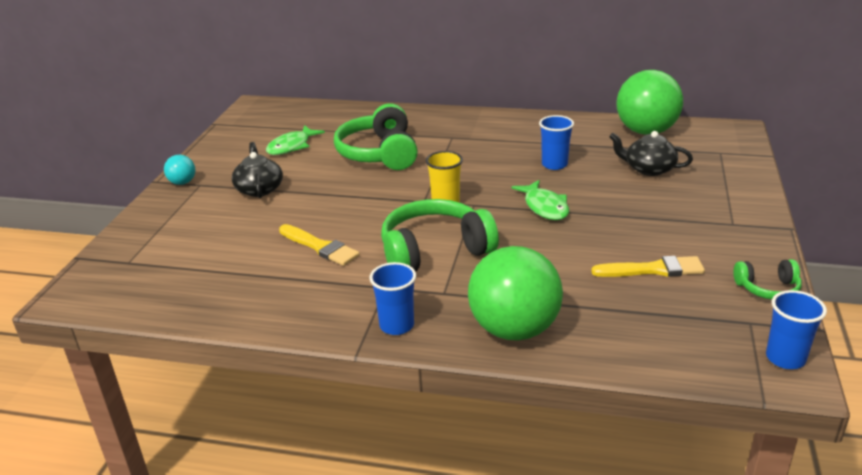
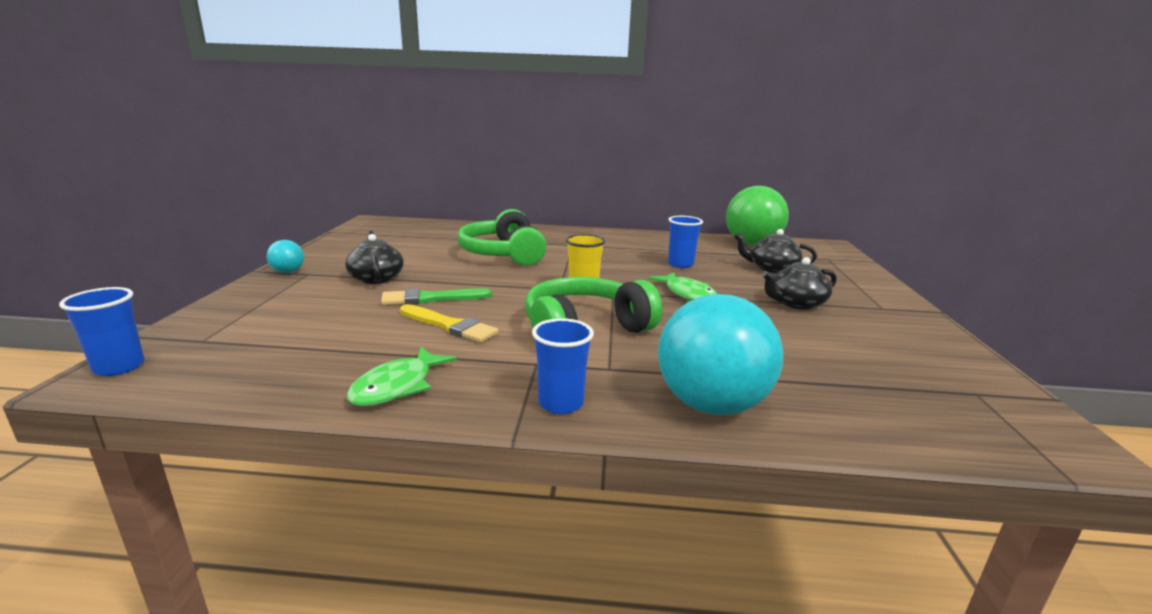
camera: 10 degrees left, 10 degrees down
green fish [266,125,325,155] -> green fish moved to [347,347,457,407]
green ball [468,246,563,341] -> turquoise ball [658,294,783,415]
yellow brush [591,256,705,277] -> none
green headphones [733,259,802,300] -> none
blue cup [766,290,827,369] -> blue cup moved to [59,287,145,376]
none -> green brush [381,288,492,305]
none -> black teapot [762,257,837,309]

